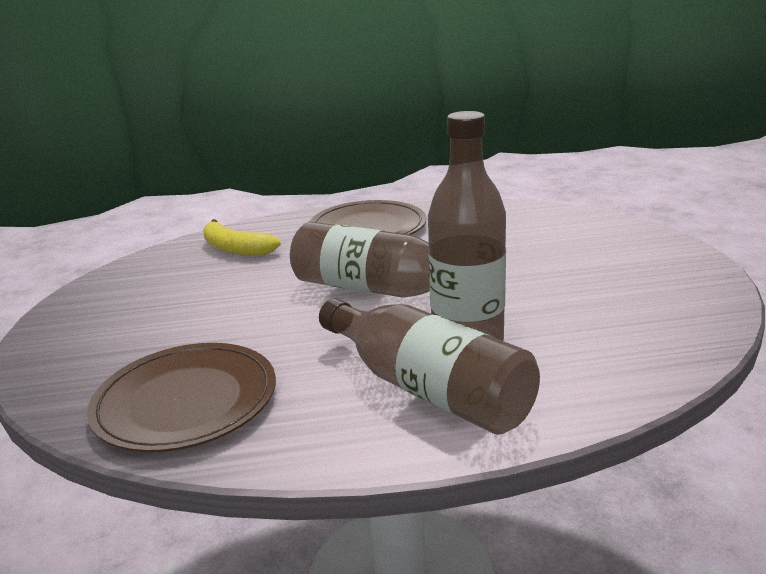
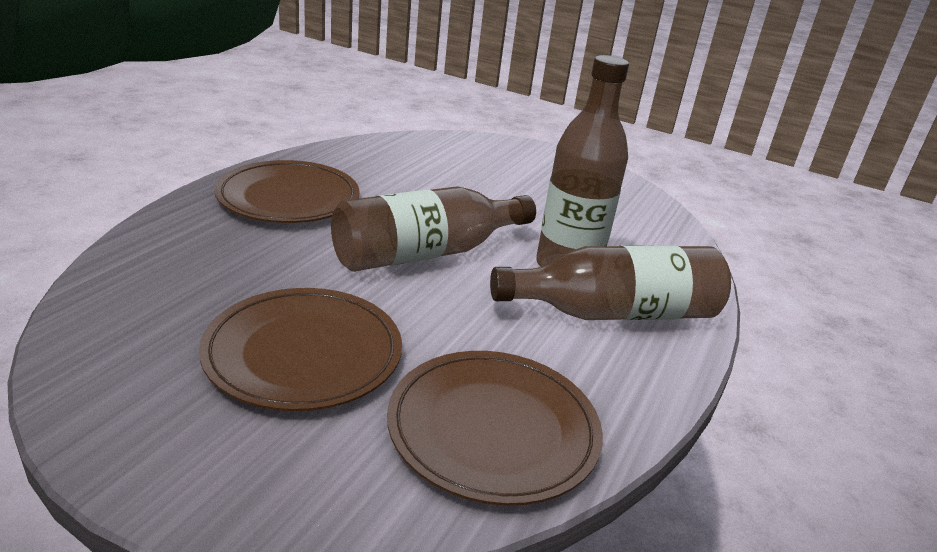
camera: 60 degrees left, 5 degrees up
yellow banana [203,219,281,256] -> none
none -> brown plate [199,288,402,411]

